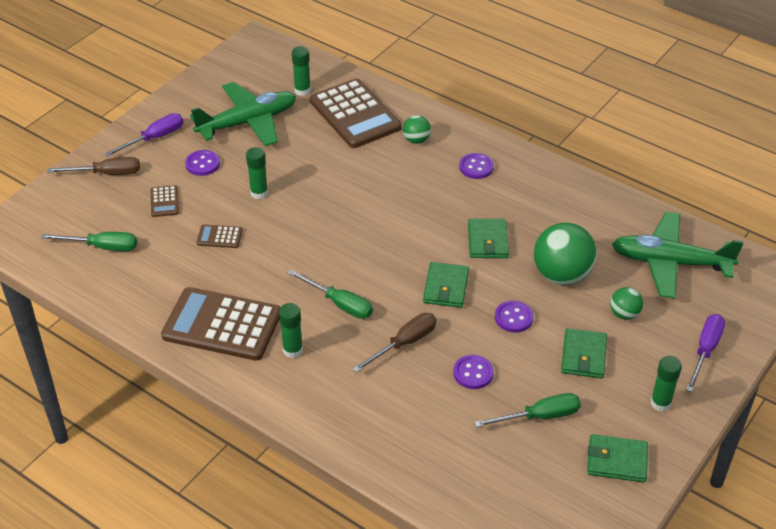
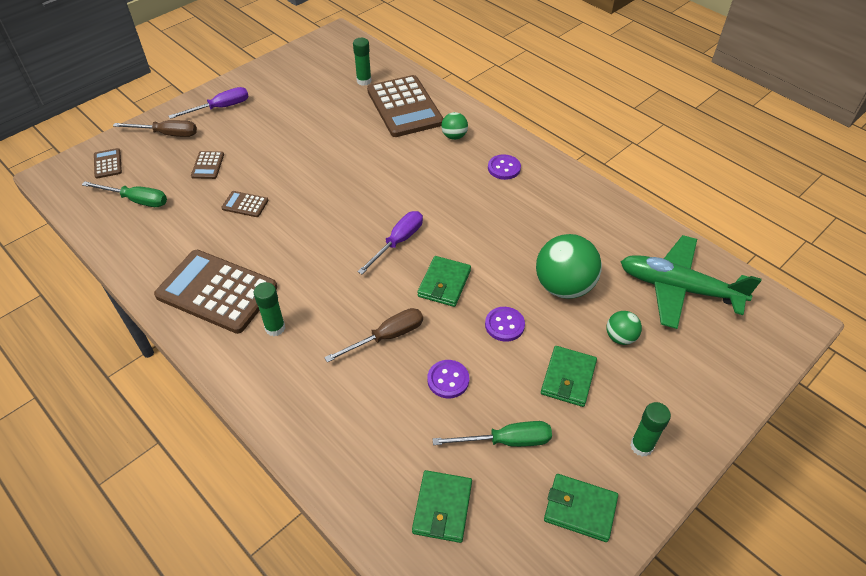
camera: 10 degrees right, 5 degrees up
purple button [185,150,220,176] -> none
green plane [190,82,296,146] -> none
green glue stick [246,147,268,199] -> none
green screwdriver [287,269,373,319] -> none
green wallet [468,219,509,258] -> green wallet moved to [412,470,472,543]
purple screwdriver [686,314,725,392] -> purple screwdriver moved to [357,211,423,274]
none -> brown calculator [94,148,122,178]

